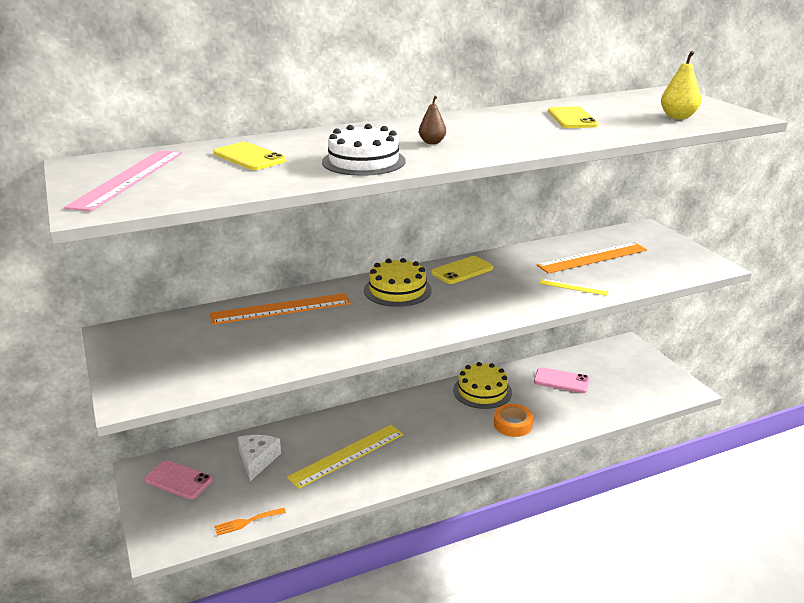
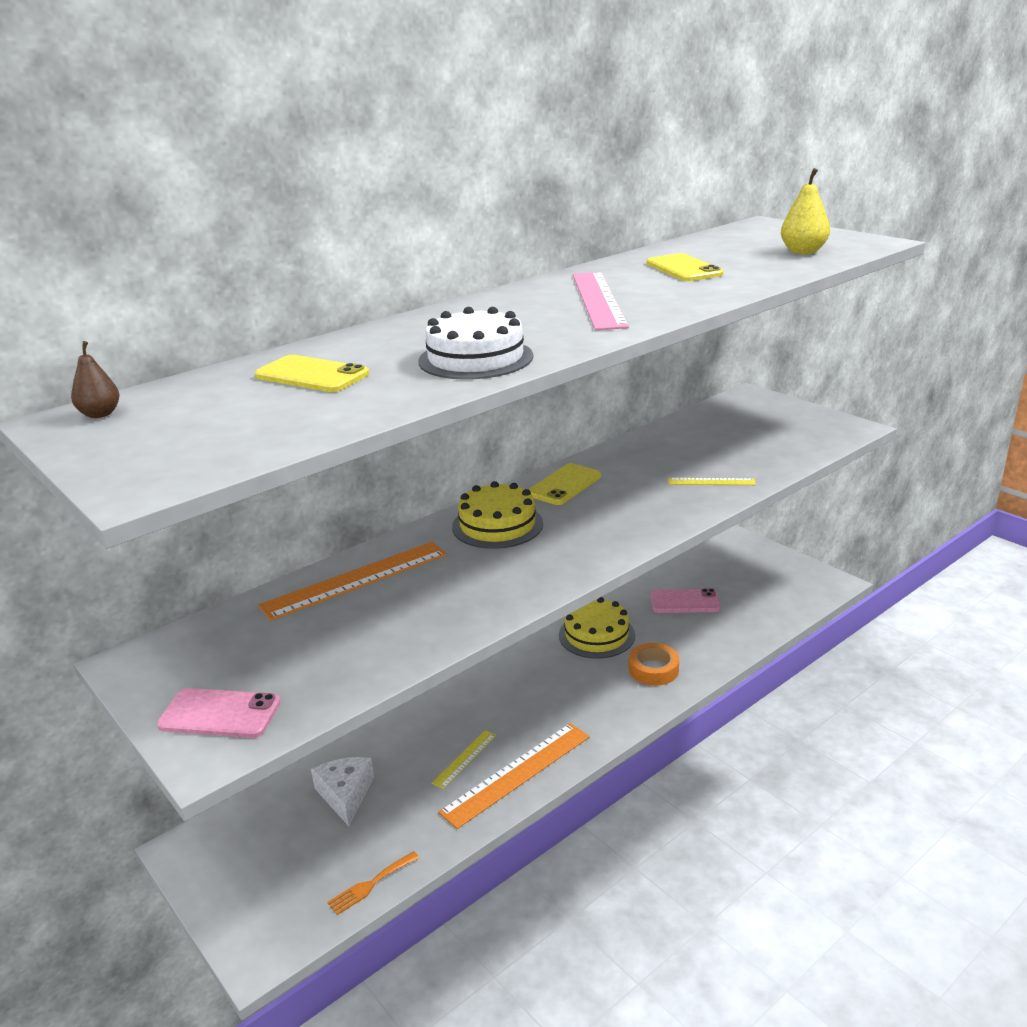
camera: 15 degrees left, 0 degrees up
pink ruler [64,150,182,211] -> pink ruler moved to [573,272,629,330]
pink phone [144,460,213,499] -> pink phone moved to [157,688,281,738]
yellow ruler [287,425,404,489] -> yellow ruler [432,730,496,789], size x0.51
brown pear [419,96,446,144] -> brown pear moved to [71,341,120,418]
orange ruler [537,242,647,274] -> orange ruler moved to [438,723,590,829]

